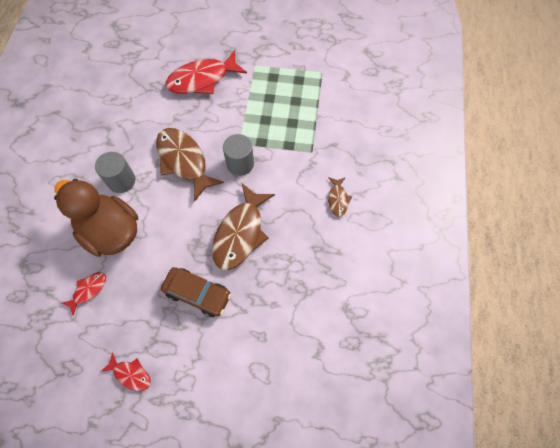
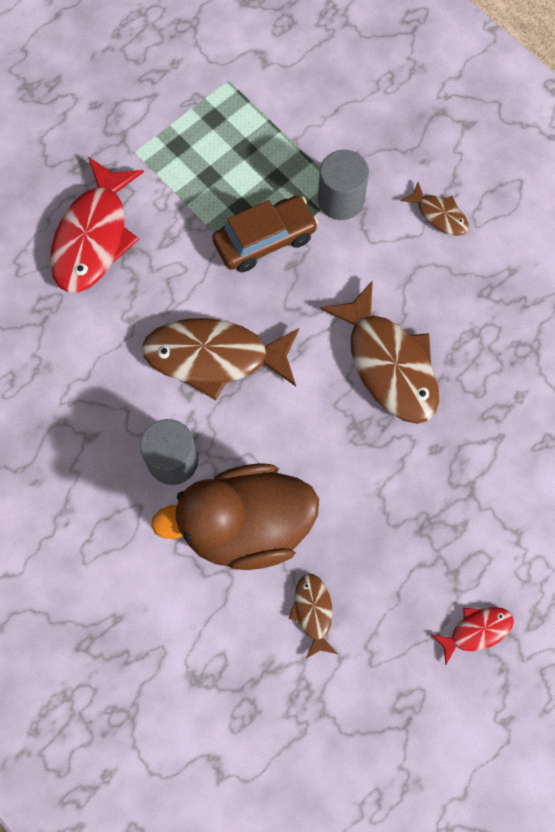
camera: 50 degrees left, 5 degrees up
red fish [62,272,106,316] -> brown fish [289,574,338,659]
brown car [161,267,231,317] -> brown car moved to [212,196,318,272]
grey cylinder [223,134,254,176] -> grey cylinder moved to [318,150,369,220]

